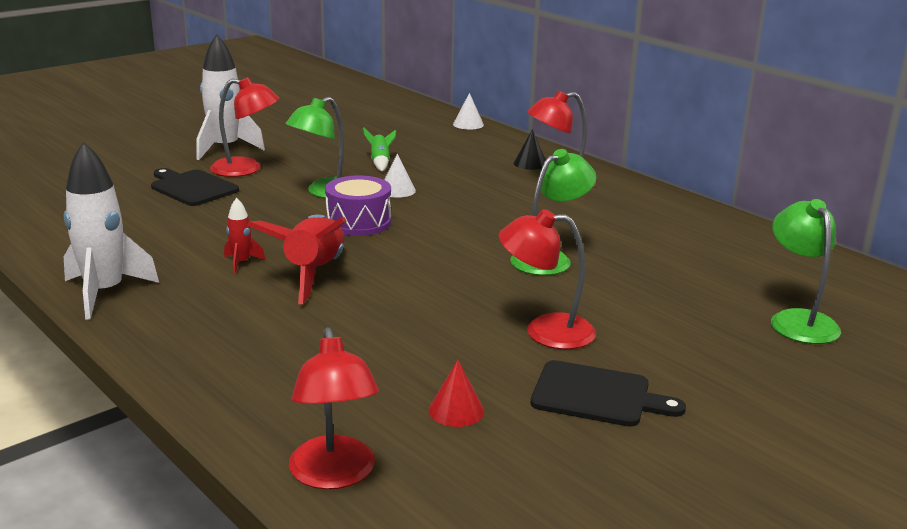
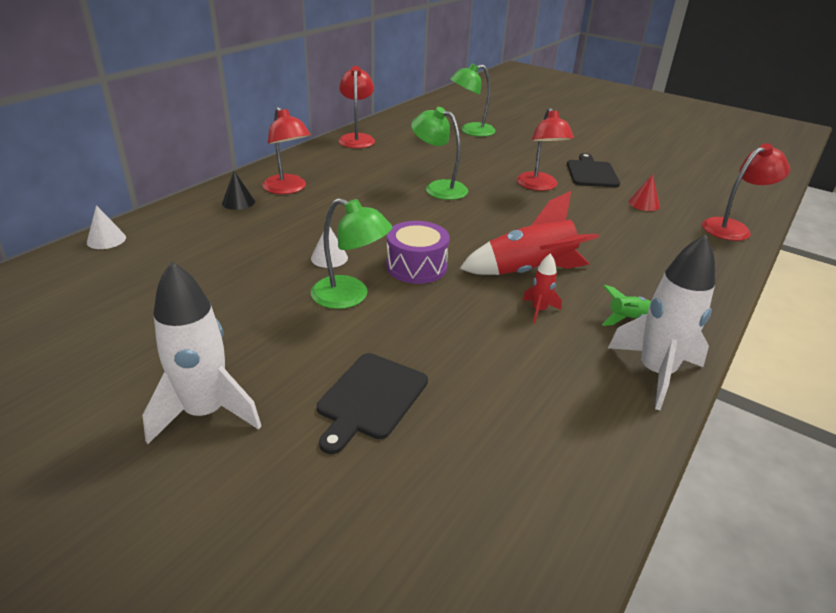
camera: 105 degrees left, 10 degrees up
red lamp [210,77,279,177] -> red lamp moved to [338,66,375,148]
green rocket [363,128,396,171] -> green rocket moved to [602,285,651,326]

